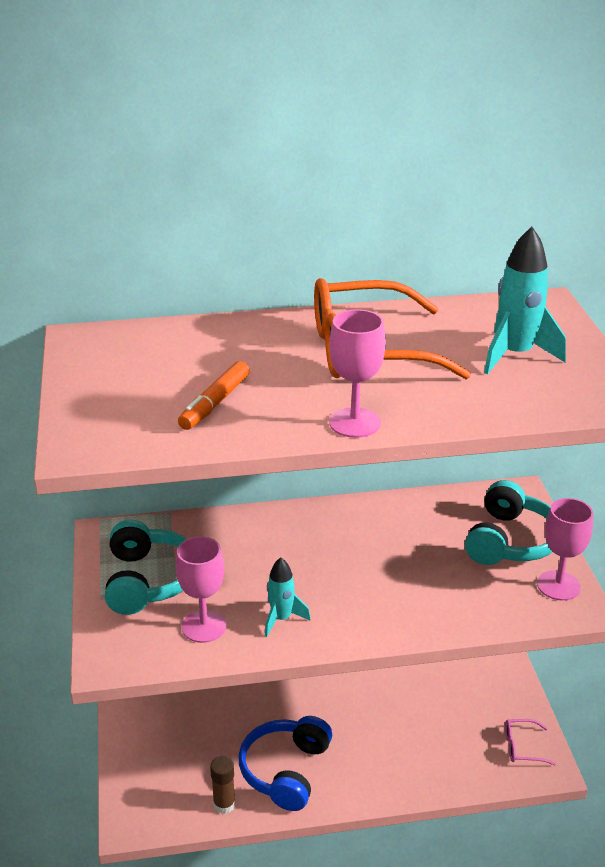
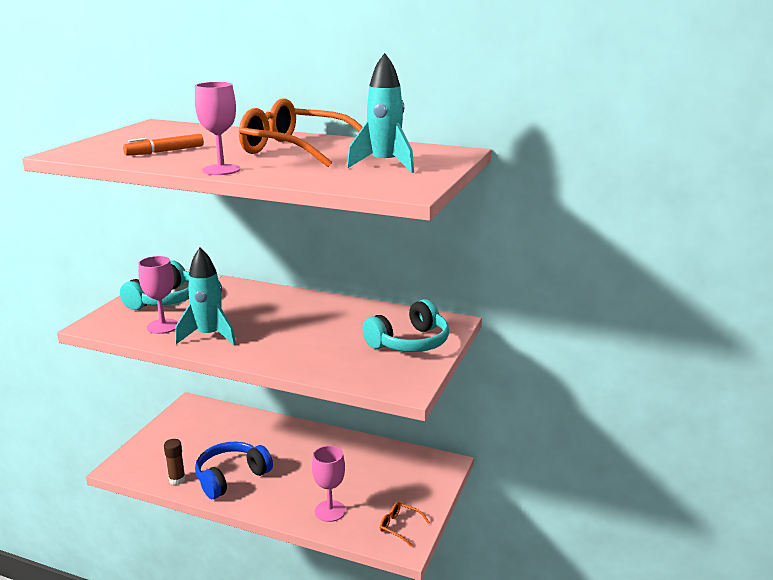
camera: 30 degrees right, 10 degrees down
turquoise rocket [265,558,311,637] -> turquoise rocket [175,248,236,345], size x1.62
pink glasses [505,719,556,765] -> orange glasses [380,502,430,547]
pink goblet [537,498,593,601] -> pink goblet moved to [312,445,346,522]

